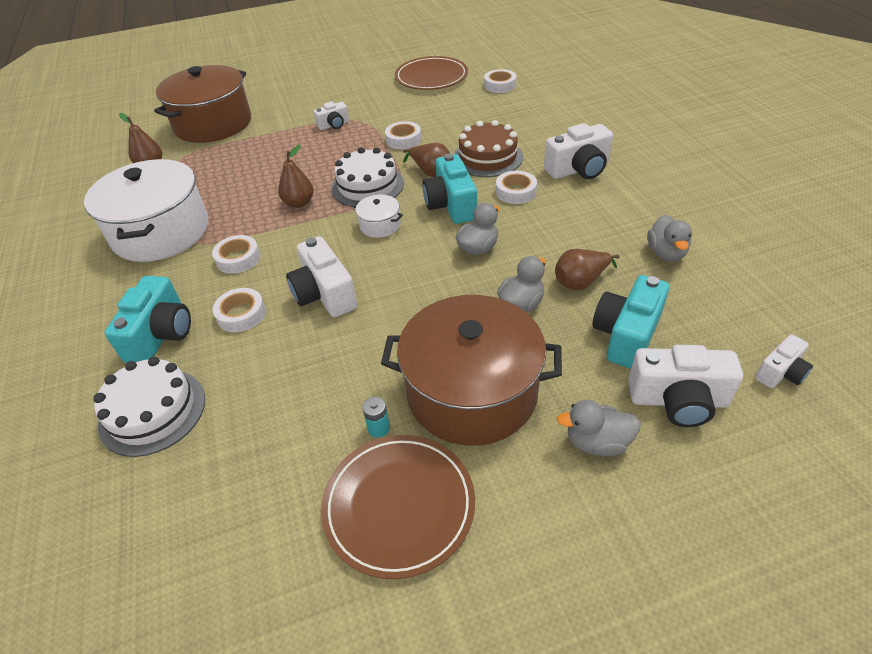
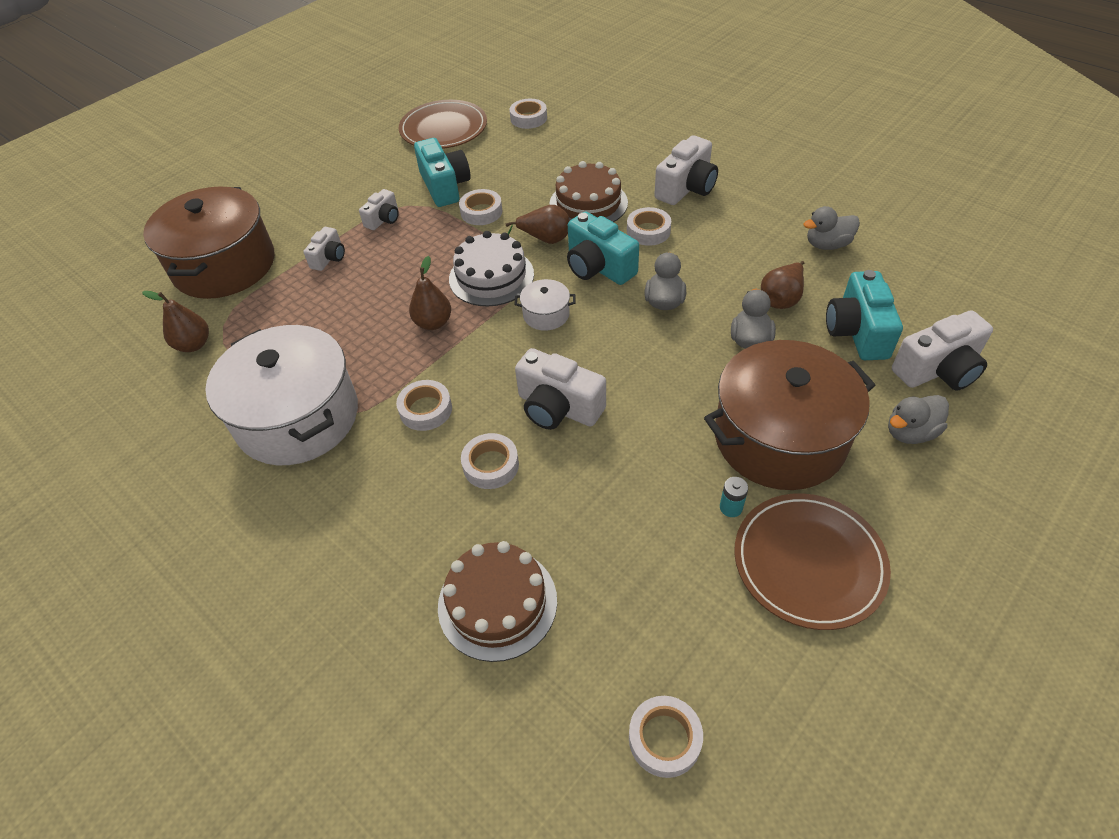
camera: 30 degrees left, 5 degrees up
white cake [93,357,205,457] -> brown cake [438,541,557,662]
turquoise camera [104,276,191,363] -> turquoise camera moved to [414,138,471,207]
grey duck [647,215,692,262] -> grey duck turned 105 degrees clockwise [803,206,860,250]
white camera [755,334,813,388] -> white camera moved to [303,227,345,271]
none -> white tape [629,696,703,778]

